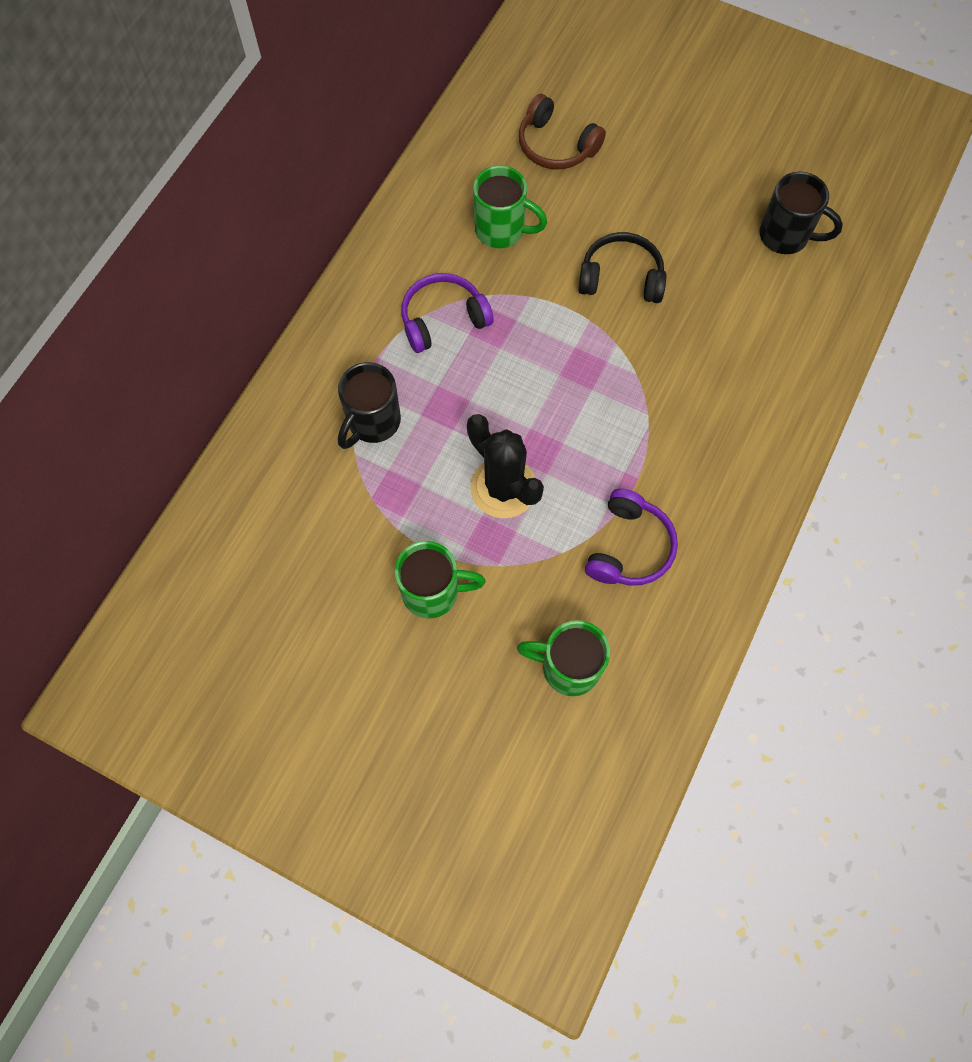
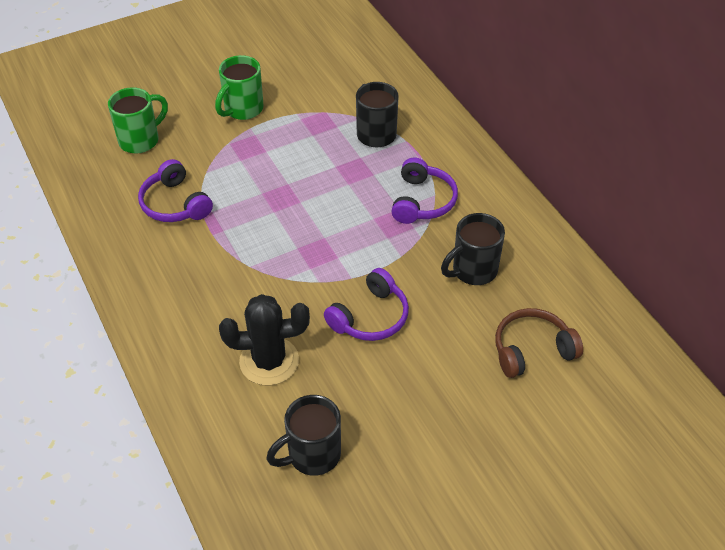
camera: 125 degrees right, 20 degrees down
black cactus [467,414,544,518] -> black cactus moved to [219,294,310,385]
green mug [473,166,547,248] -> black mug [441,213,505,285]
black headphones [578,232,666,303] -> purple headphones [324,268,409,341]

